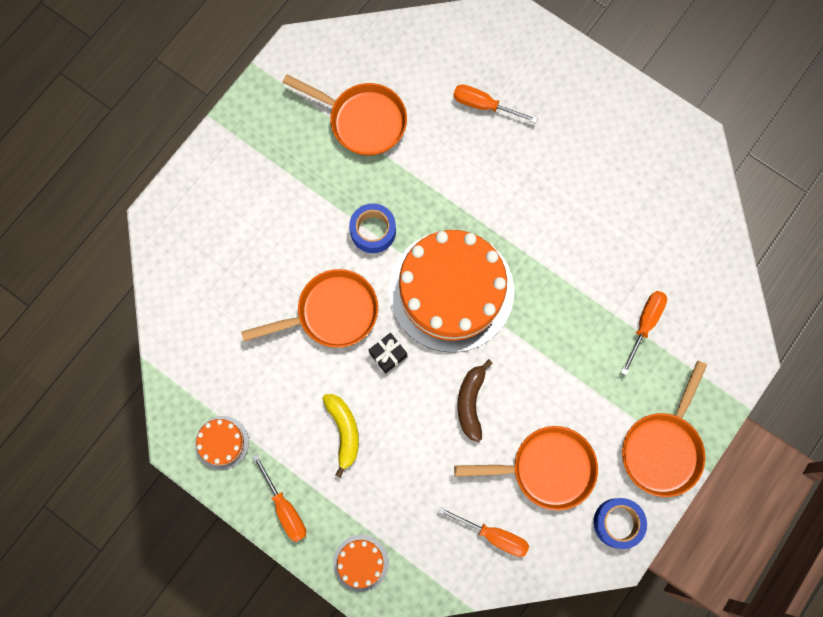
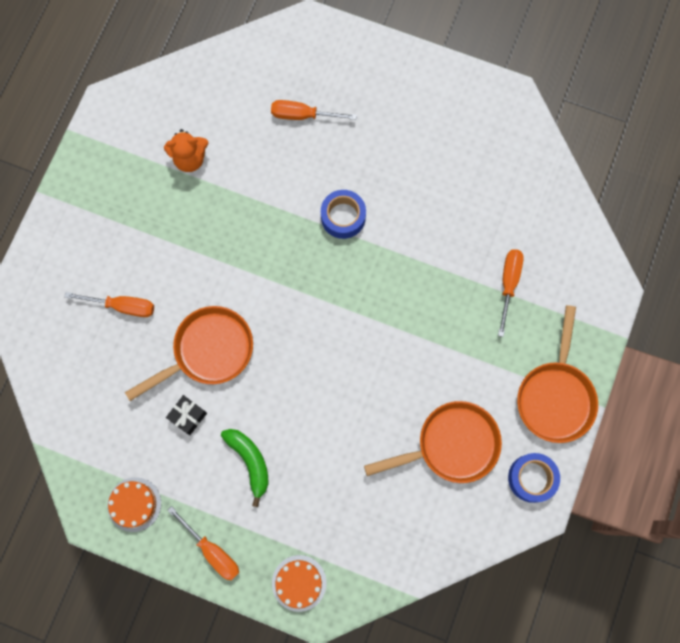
camera: 15 degrees left, 0 degrees up
orange pan [282,74,407,156] -> orange teddy bear [164,129,209,172]
yellow banana [322,394,359,478] -> green banana [221,429,269,507]
blue tape [349,204,396,253] -> blue tape moved to [321,190,366,239]
black gift [369,333,407,373] -> black gift moved to [166,395,207,435]
orange cake [389,230,514,352] -> none
orange screwdriver [438,507,529,557] -> orange screwdriver moved to [65,292,154,317]
brown banana [458,359,493,442] -> none

